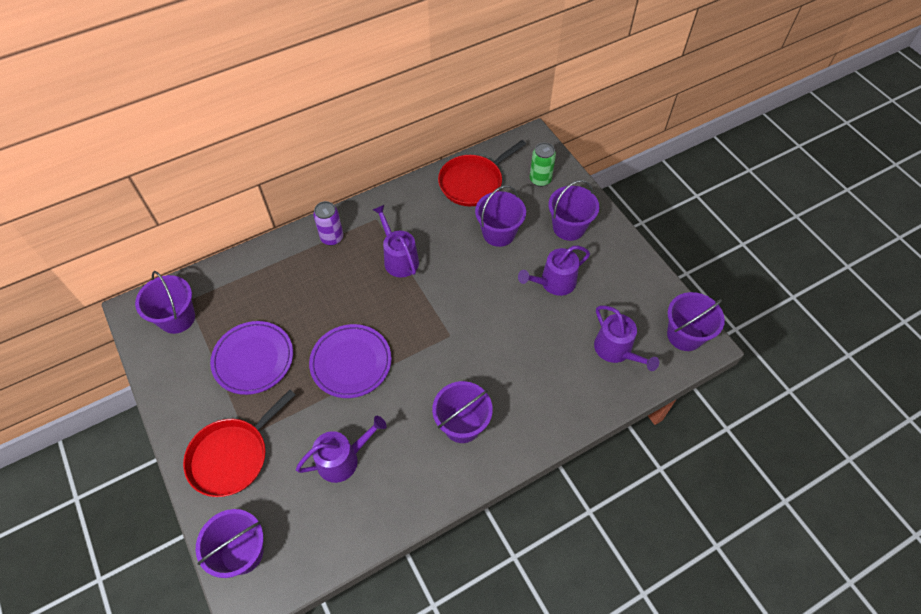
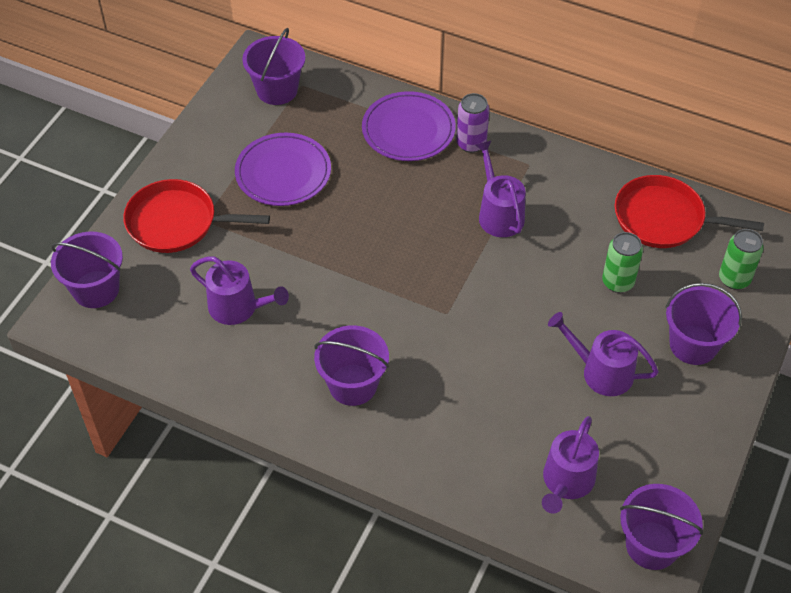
camera: 55 degrees right, 5 degrees down
purple plate [309,324,392,398] -> purple plate moved to [362,91,456,161]
purple watering can [372,205,419,277] -> purple watering can turned 45 degrees counterclockwise [476,140,526,237]
purple bucket [475,185,526,247] -> green can [602,232,643,293]

